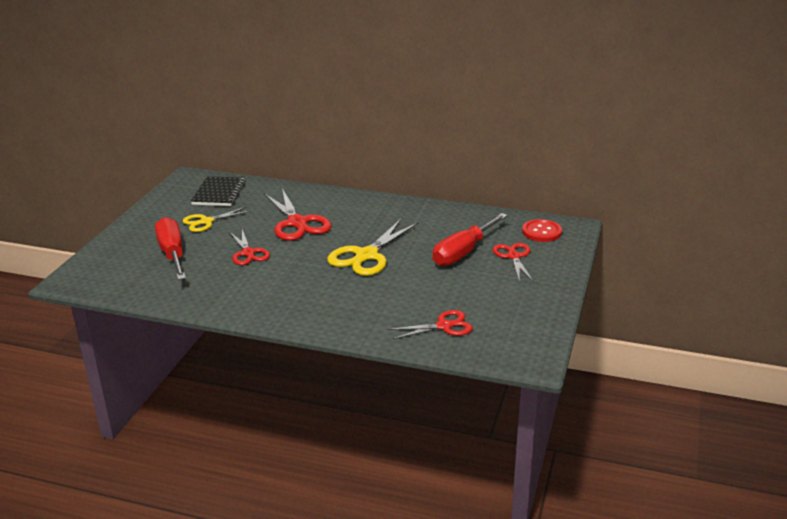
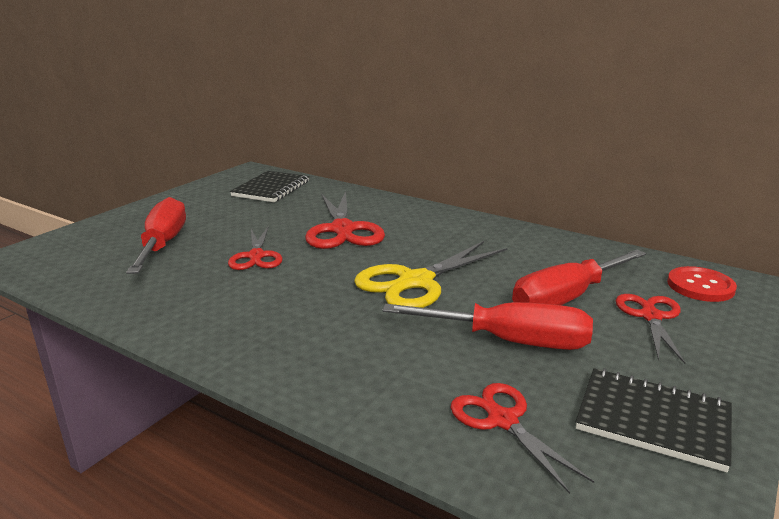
camera: 15 degrees right, 5 degrees down
yellow scissors [182,207,251,232] -> none
red scissors [387,310,473,340] -> red scissors turned 120 degrees counterclockwise [450,383,594,494]
none -> red screwdriver [382,302,593,350]
none -> black notebook [576,368,732,472]

